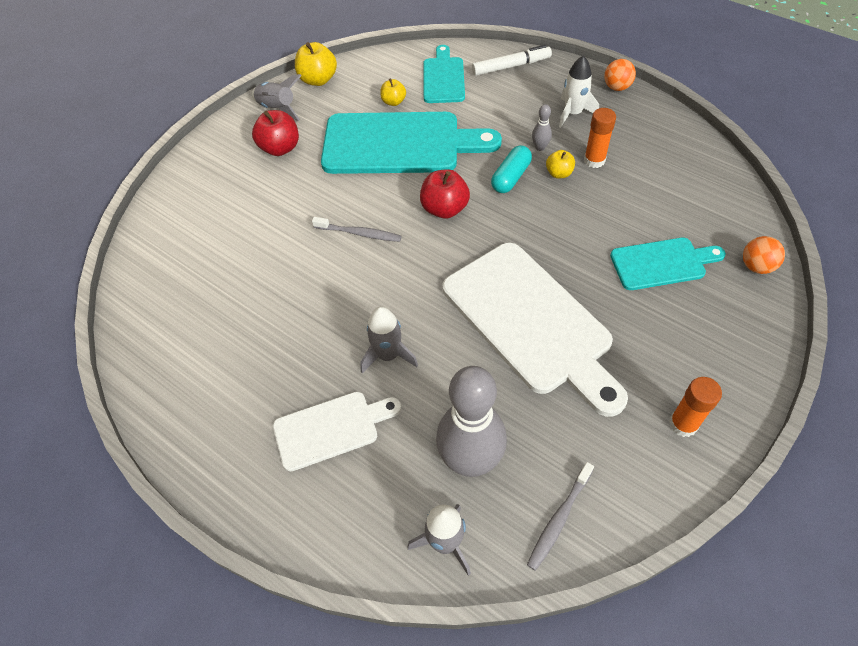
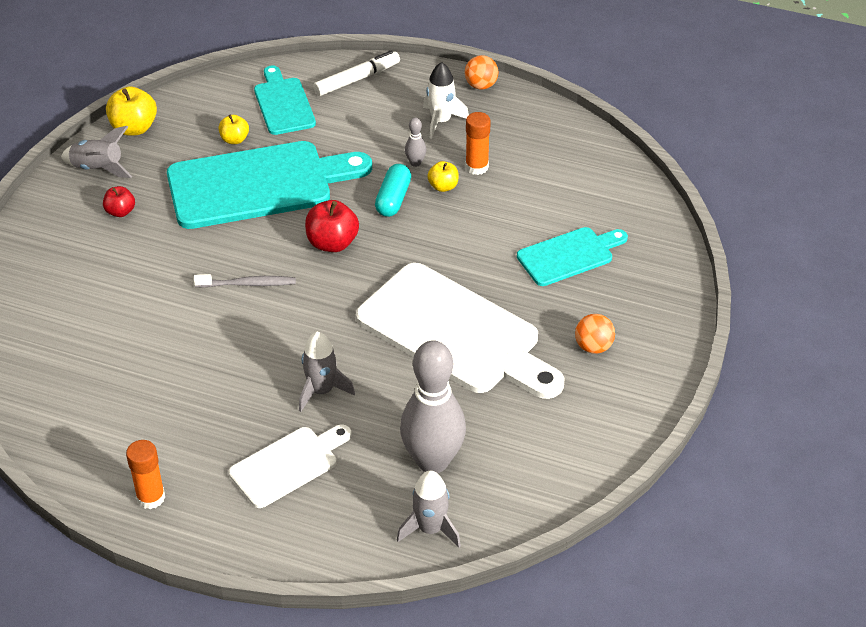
camera: 20 degrees left, 10 degrees down
red apple [252,110,299,156] -> red apple [103,186,135,217], size x0.60
grey toothbrush [527,462,594,571] -> none
orange glue stick [669,377,722,437] -> orange glue stick moved to [126,440,165,509]
orange ball [743,236,785,274] -> orange ball moved to [575,314,615,354]

